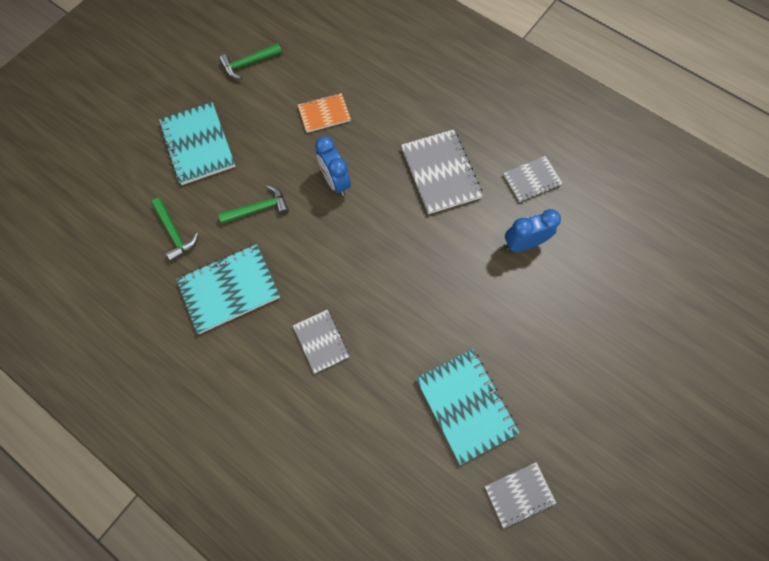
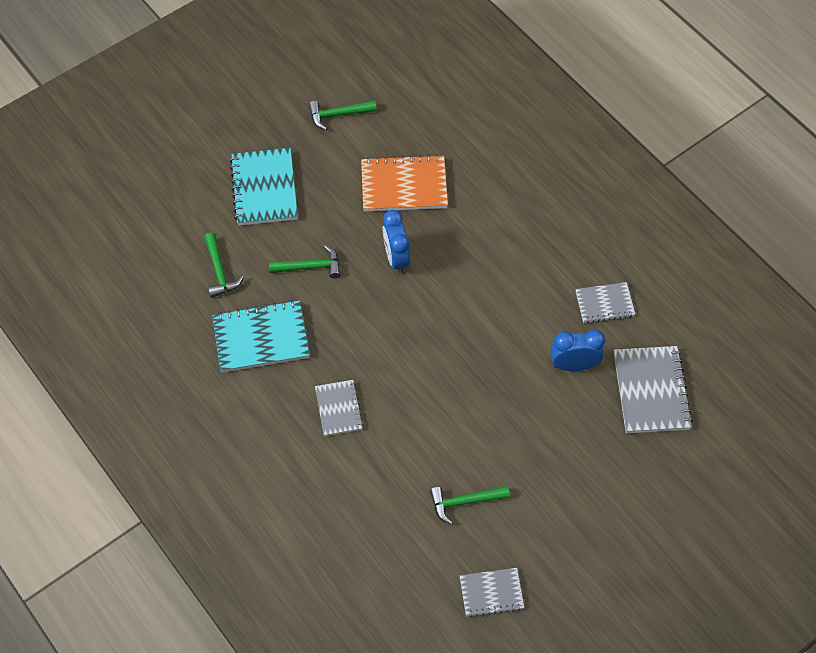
camera: 15 degrees right, 10 degrees down
orange notebook [298,93,351,133] -> orange notebook [361,154,448,212], size x1.66
grey notebook [401,129,483,214] -> grey notebook moved to [614,346,693,433]
turquoise notebook [416,349,519,465] -> green hammer [430,486,510,525]

